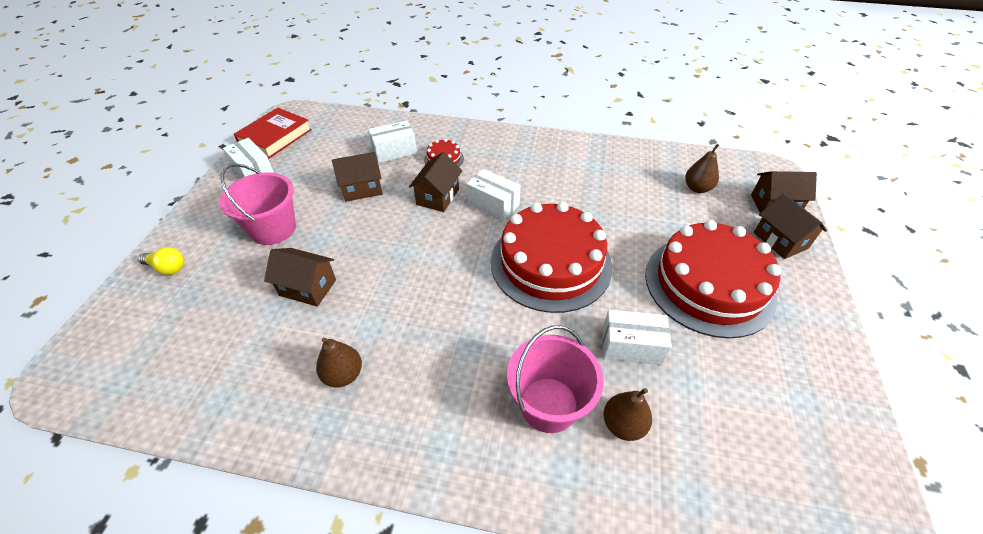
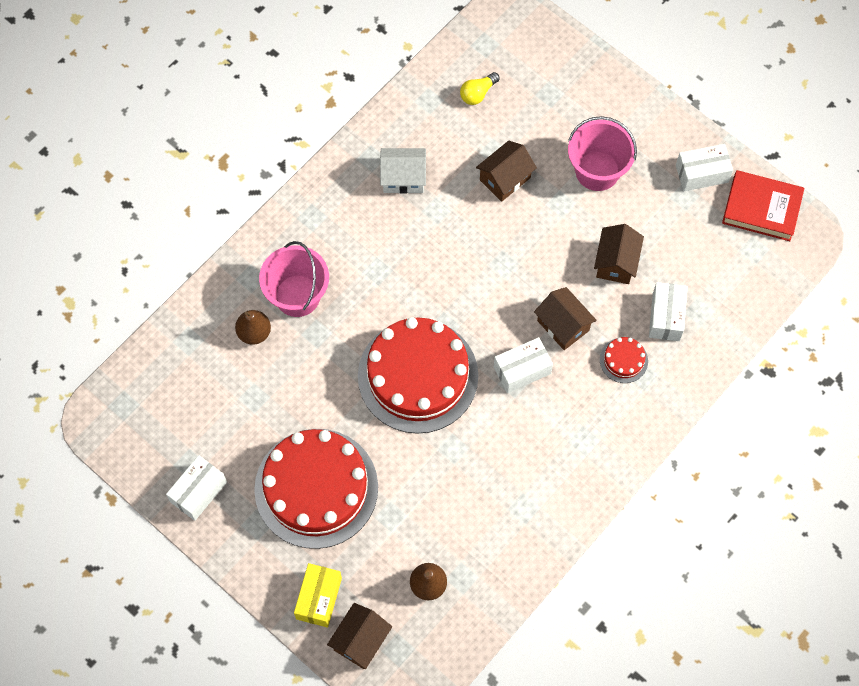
camera: 120 degrees right, 20 degrees up
yellow light bulb [138,247,184,275] -> yellow light bulb moved to [460,72,500,105]
red book [234,107,312,158] -> red book turned 45 degrees counterclockwise [722,170,805,241]
brown pear [316,338,362,387] -> white house [380,148,426,194]
white box [602,310,672,365] -> white box moved to [166,455,227,521]
brown house [754,194,827,259] -> yellow box [294,563,342,627]

